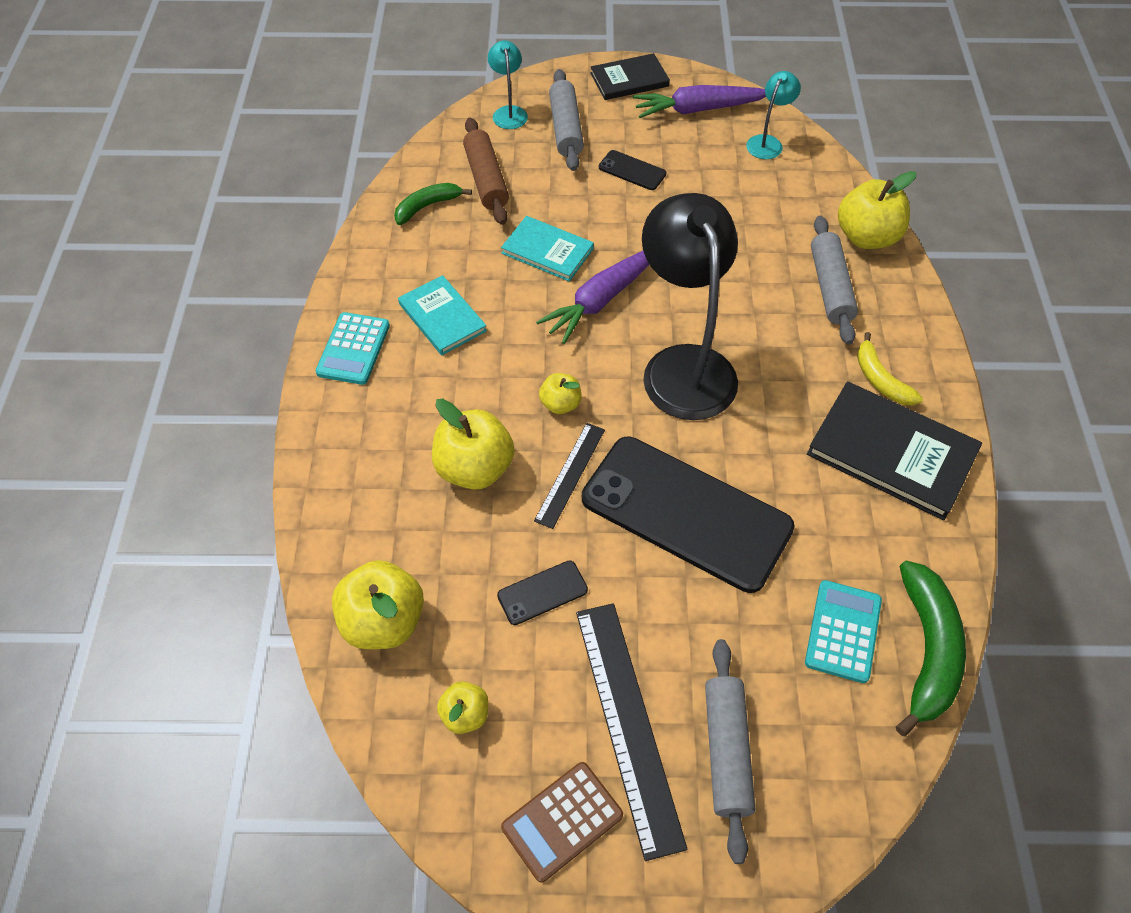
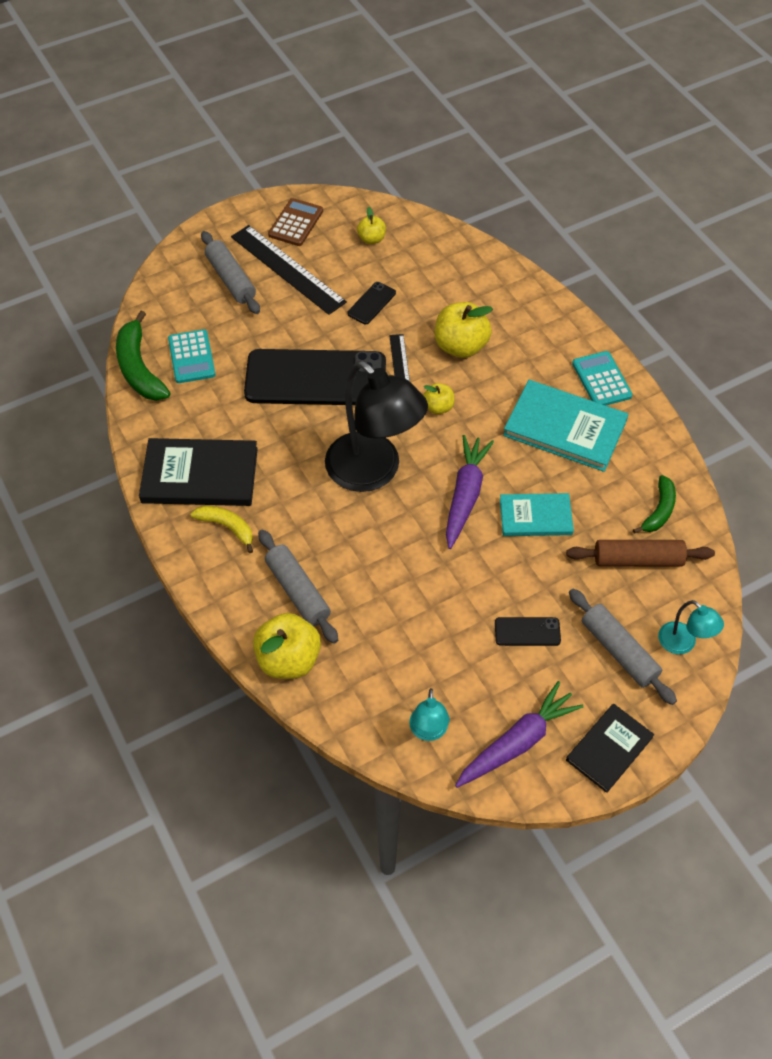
camera: 150 degrees right, 0 degrees up
yellow apple [332,560,424,649] -> none
turquoise book [398,275,487,355] -> turquoise book [503,380,629,472], size x1.61
brown rolling pin [463,118,509,225] -> brown rolling pin turned 45 degrees counterclockwise [566,540,715,566]

